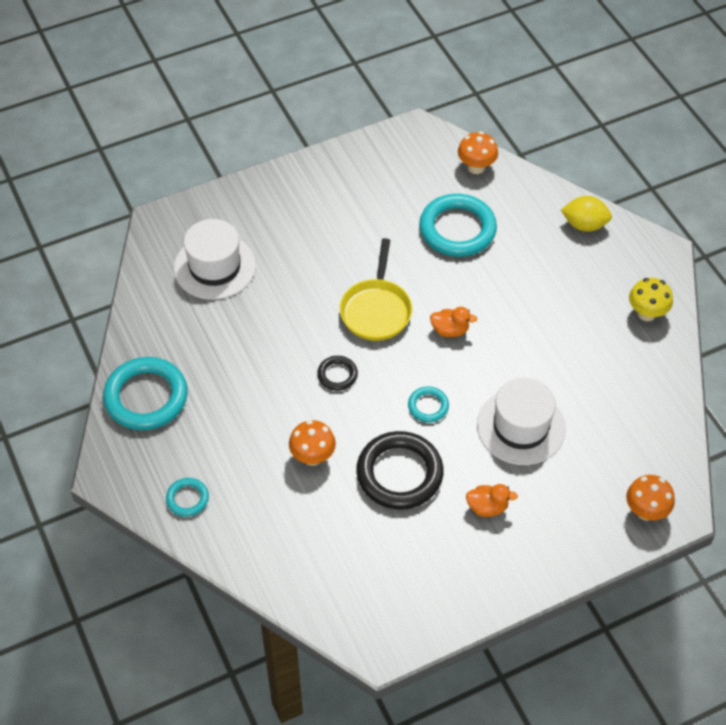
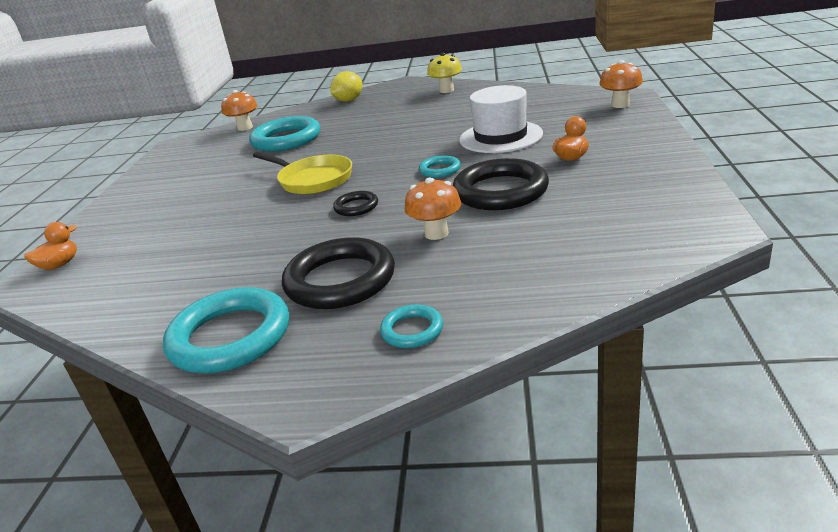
camera: 55 degrees left, 25 degrees down
white hat [174,219,256,300] -> none
orange duck [430,307,477,337] -> orange duck moved to [24,222,77,270]
none -> black ring [282,237,395,309]

